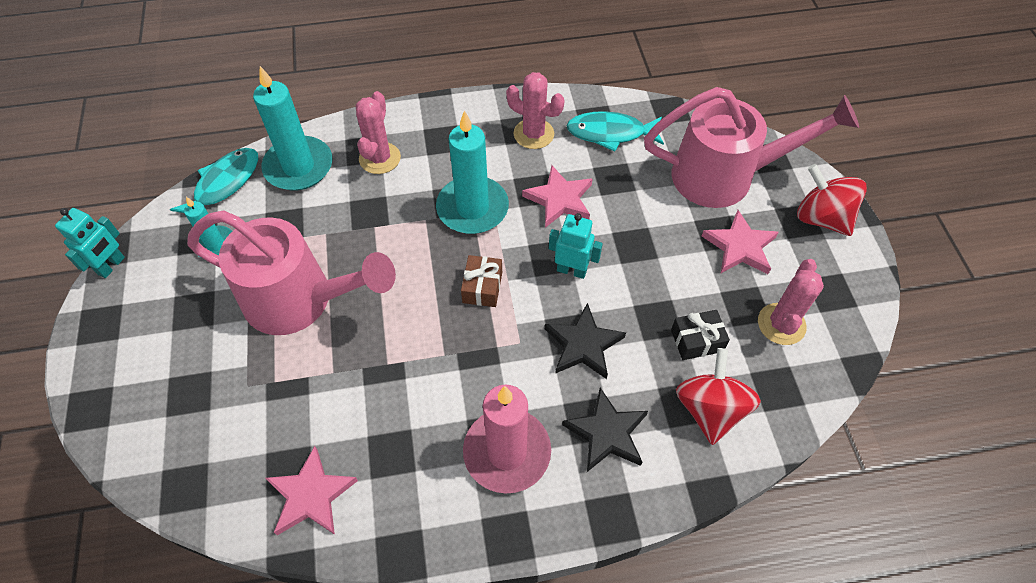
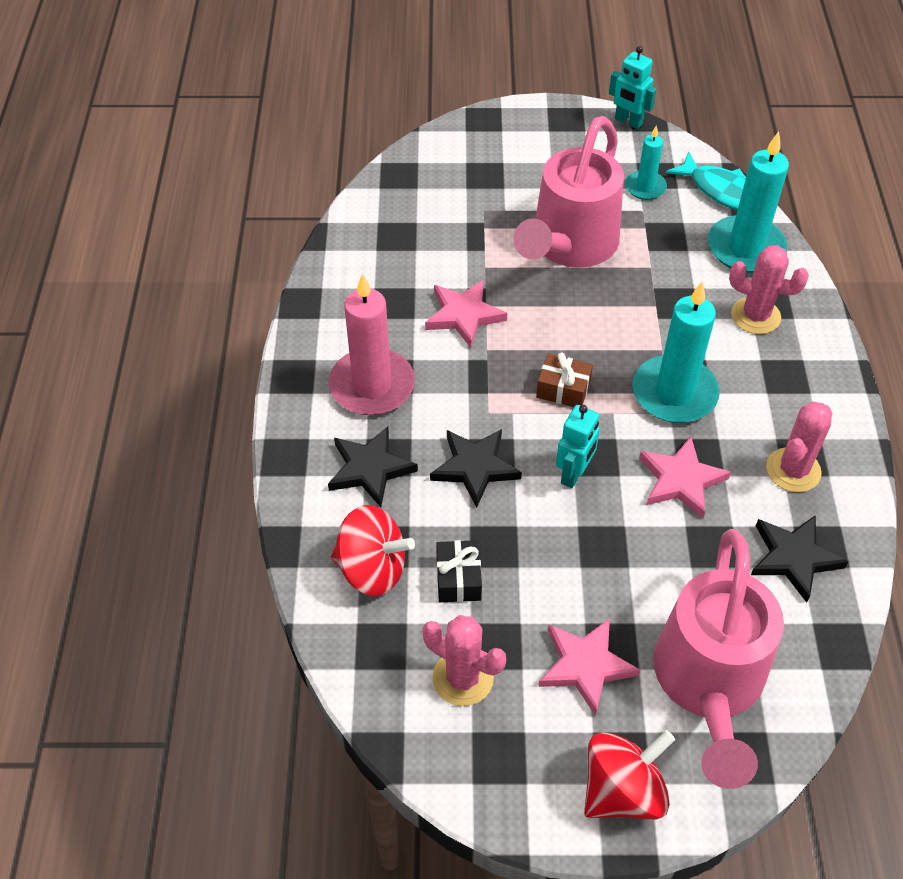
camera: 100 degrees right, 5 degrees down
pink star [265,446,358,535] -> pink star moved to [425,280,507,348]
turquoise fish [567,111,664,152] -> black star [751,515,848,602]

